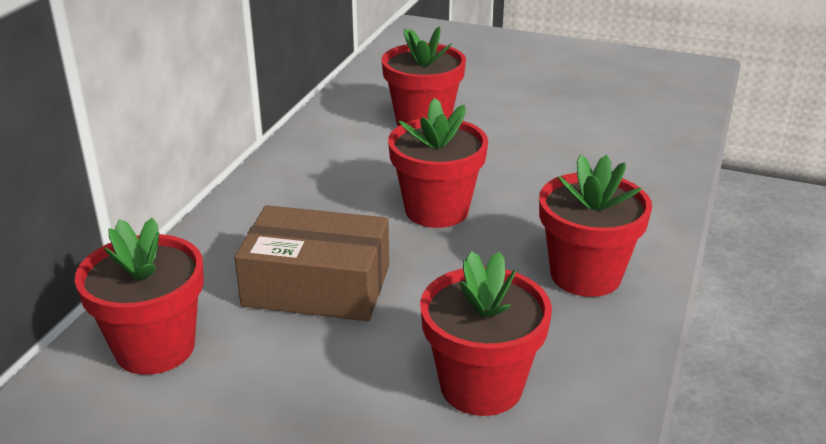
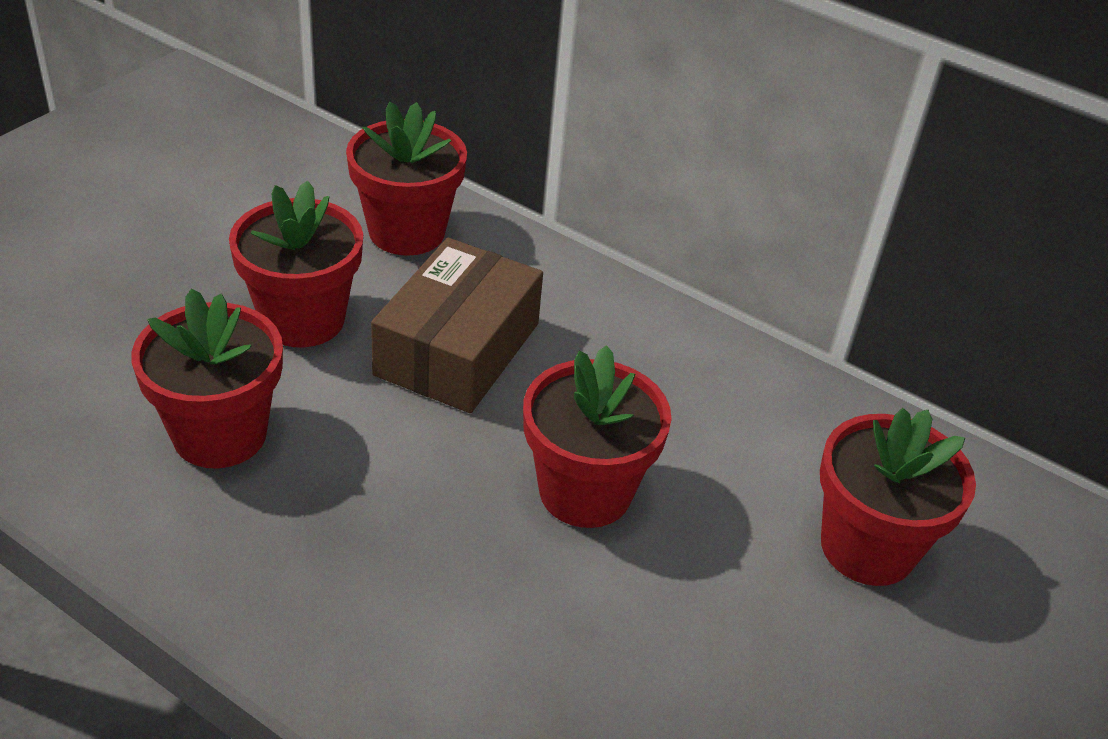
camera: 100 degrees right, 10 degrees up
red flower pot [539,155,652,297] -> red flower pot moved to [229,180,363,348]

